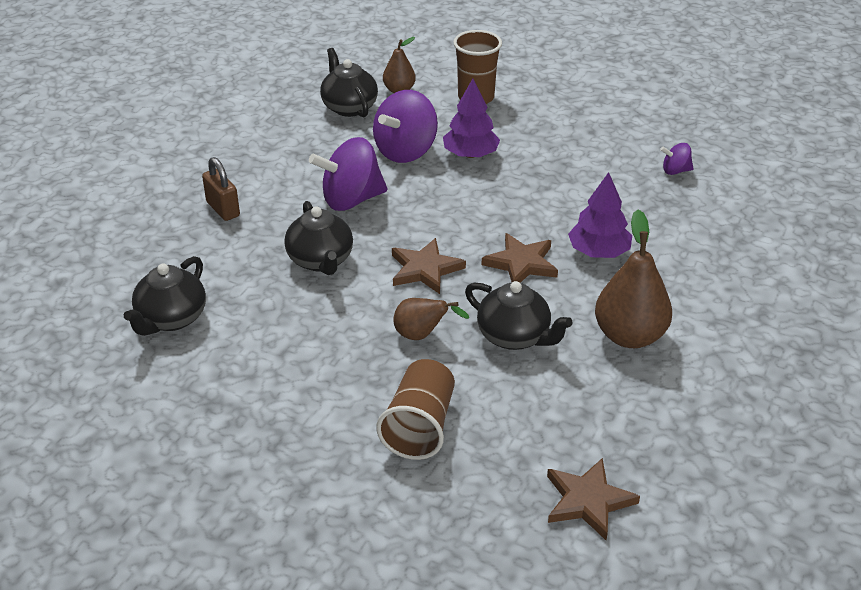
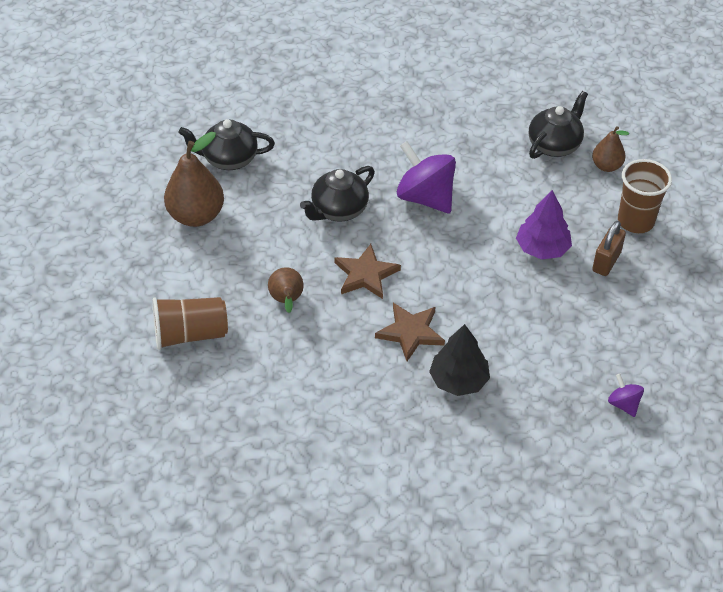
camera: 65 degrees right, 10 degrees up
brown padlock [202,157,240,221] -> brown padlock moved to [592,221,626,276]
purple spinning top [373,90,438,163] -> none
black teapot [465,281,573,350] -> none
brown star [547,458,640,540] -> none
purple tree [568,172,632,258] -> black tree [429,324,490,396]
brown pear [595,210,672,348] -> brown pear moved to [164,132,224,227]

